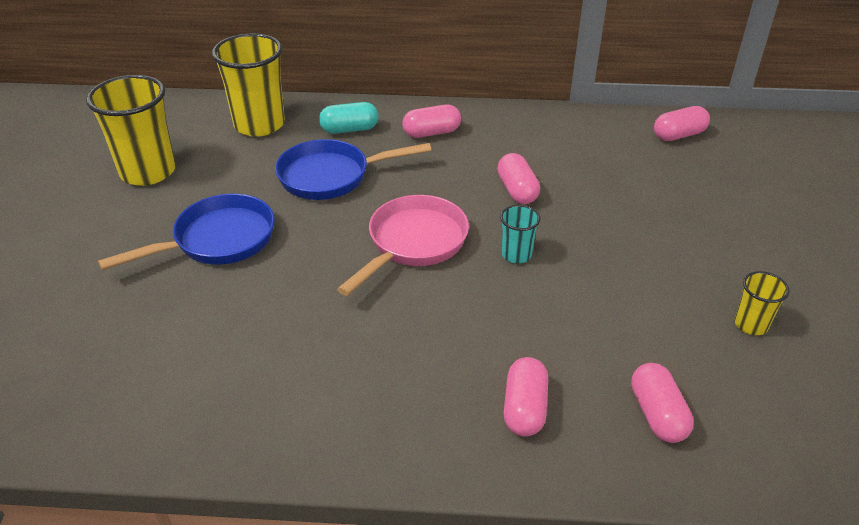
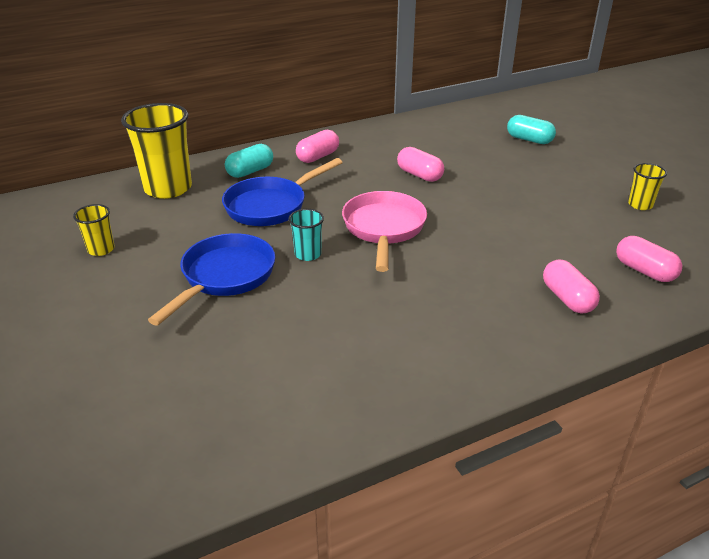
camera: 30 degrees left, 5 degrees down
yellow cup [86,75,176,186] -> yellow cup [73,204,115,256], size x0.48
turquoise cup [500,205,541,263] -> turquoise cup moved to [289,209,324,261]
pink capsule [654,106,710,141] -> none
none -> turquoise capsule [507,115,556,144]

